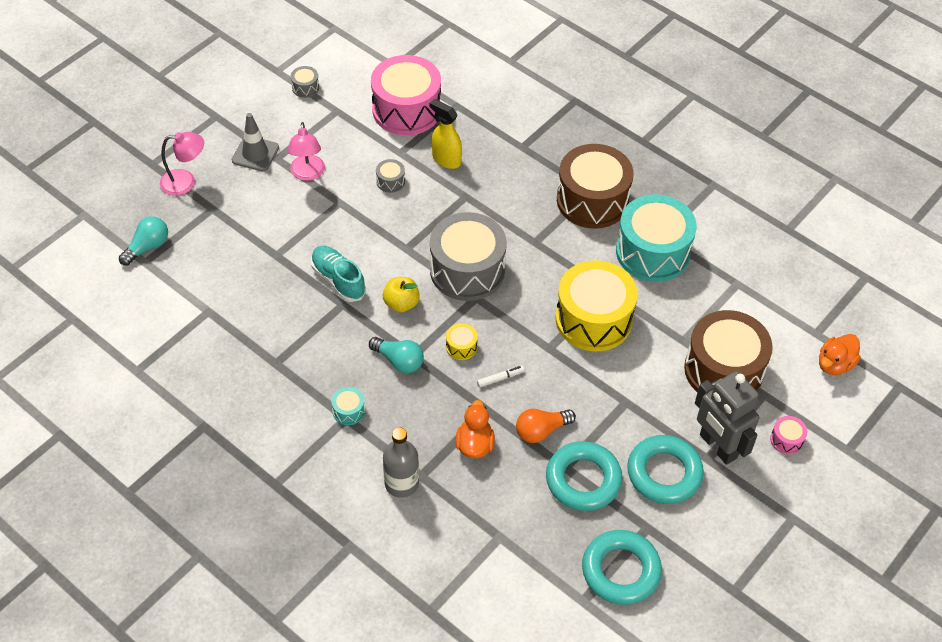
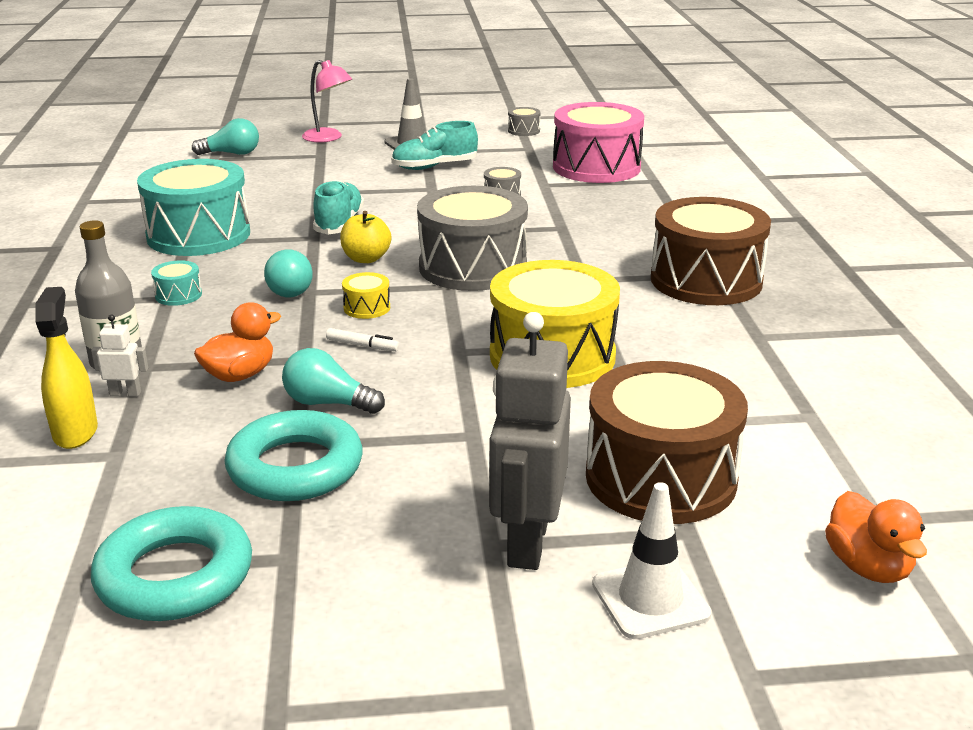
camera: 45 degrees right, 25 degrees down
pink lamp [287,122,325,181] -> turquoise shoe [391,121,478,170]
yellow spray bottle [430,99,462,169] -> yellow spray bottle moved to [35,287,98,449]
orange light bulb [516,409,576,443] -> turquoise light bulb [282,348,385,414]
turquoise drum [616,194,697,282] -> turquoise drum moved to [137,159,250,256]
turquoise ring [627,435,704,504] -> none
pink drum [770,416,807,454] -> white traffic cone [592,482,712,639]
orange duck [819,334,861,375] -> orange duck turned 105 degrees counterclockwise [825,491,927,583]
none -> white robot [91,315,148,397]

